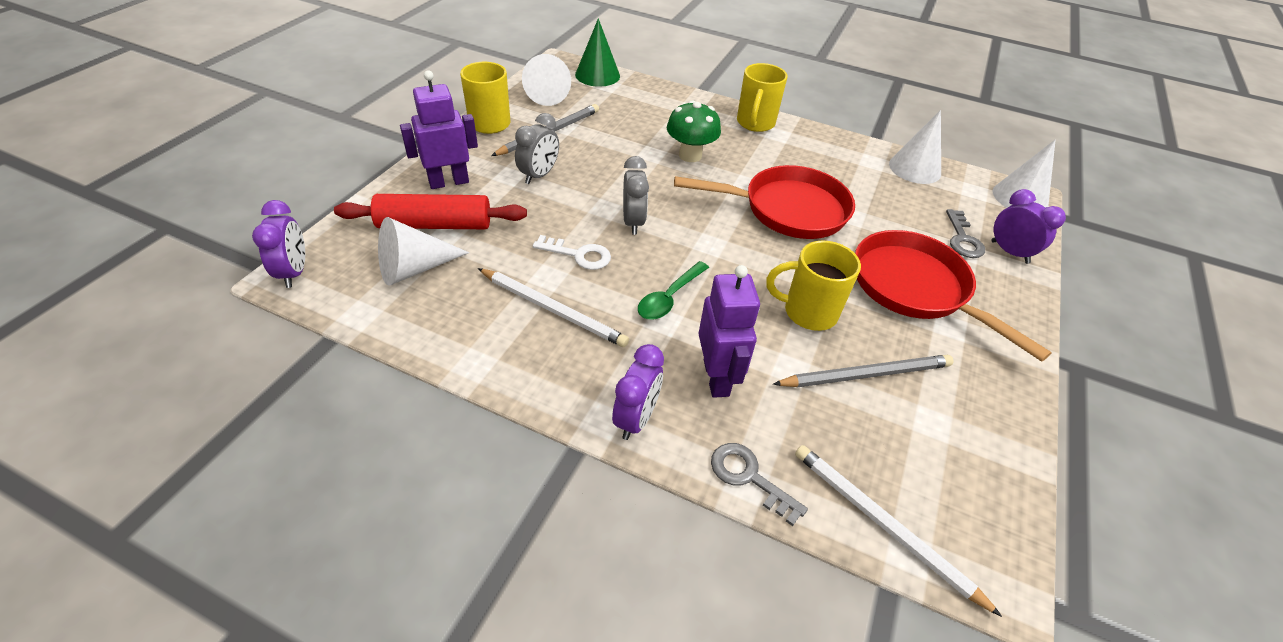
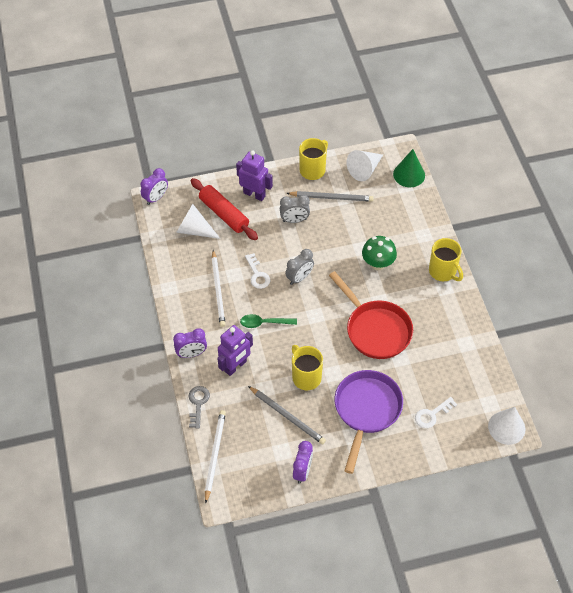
camera: 55 degrees right, 10 degrees up
yellow mug [737,63,787,132] -> yellow mug turned 105 degrees counterclockwise [429,238,463,281]
red pan [855,230,1052,362] -> purple pan [335,370,403,474]
white cone [889,110,941,184] -> none
grey key [946,209,985,258] -> white key [415,397,457,428]
purple clock [991,189,1066,264] -> purple clock moved to [293,441,313,484]

